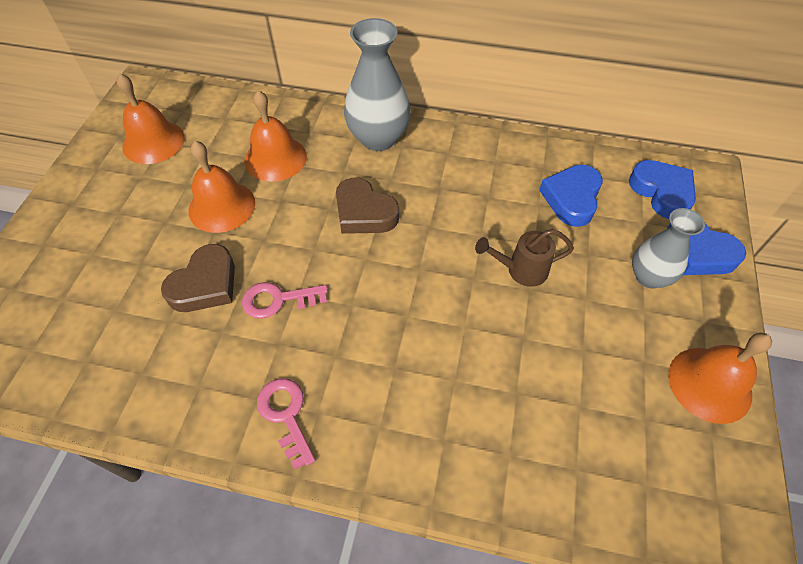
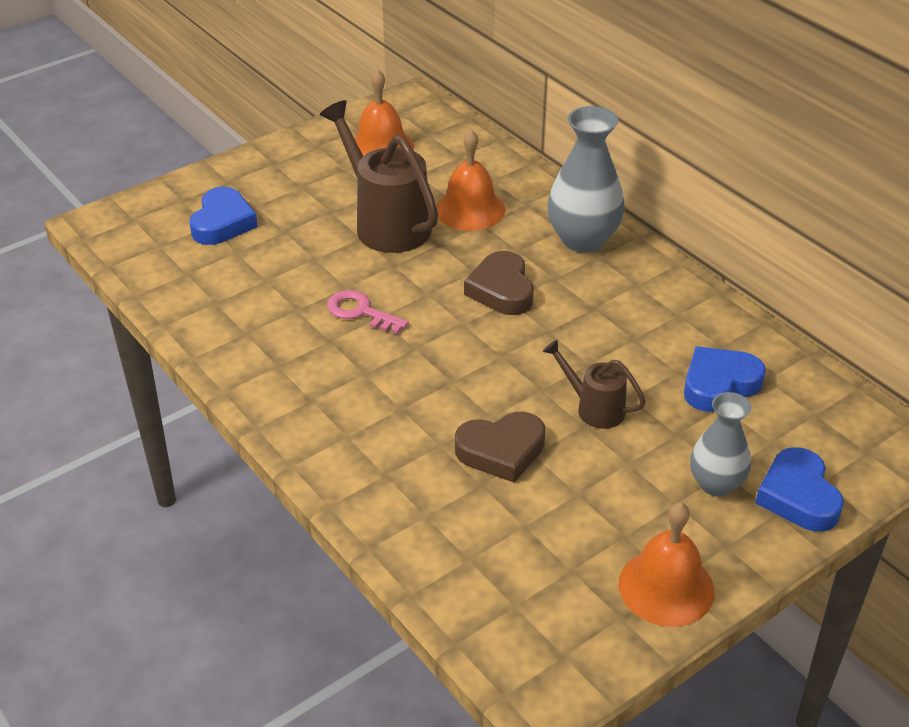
camera: 40 degrees right, 15 degrees down
brown heart [161,244,235,312] -> brown heart moved to [455,412,545,483]
orange bell [188,141,255,233] -> brown watering can [320,100,438,253]
pink key [257,379,315,470] -> none
blue heart [629,160,696,219] -> blue heart moved to [189,187,258,245]

